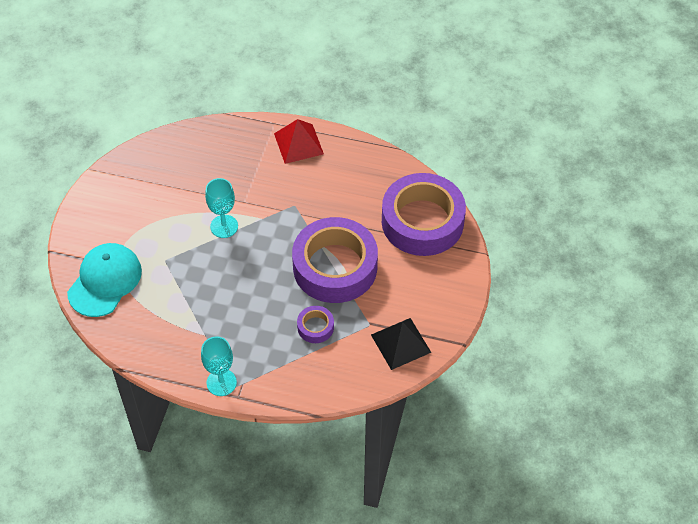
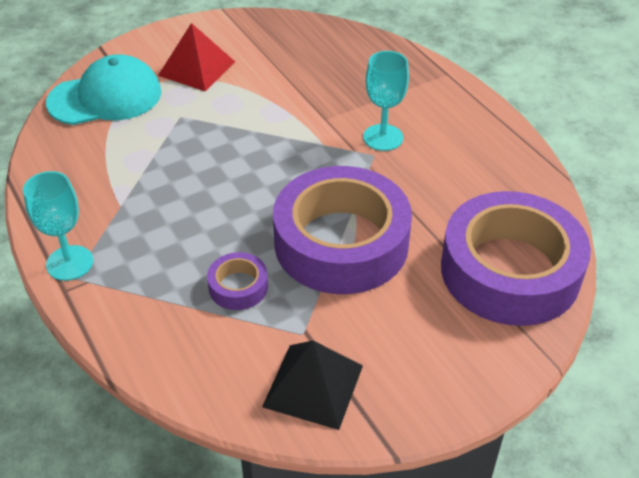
camera: 45 degrees right, 10 degrees down
turquoise goblet [205,178,238,238] -> turquoise goblet moved to [363,51,409,151]
red pyramid [274,119,324,164] -> red pyramid moved to [158,23,235,91]

